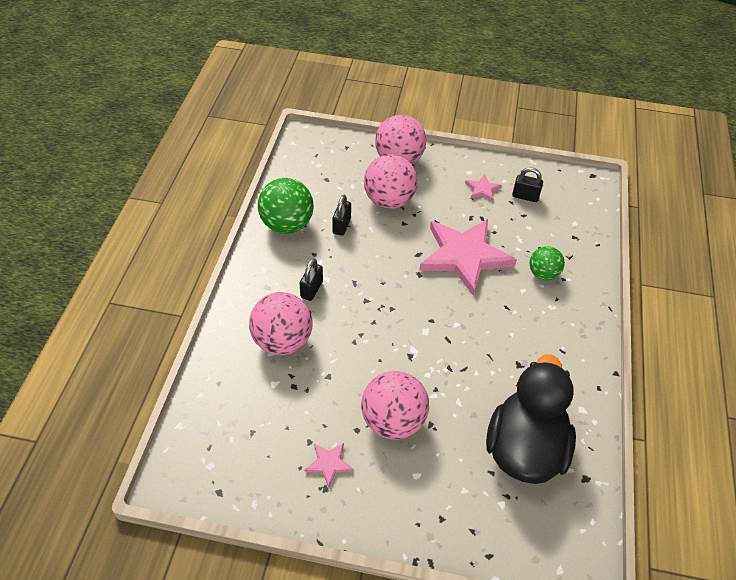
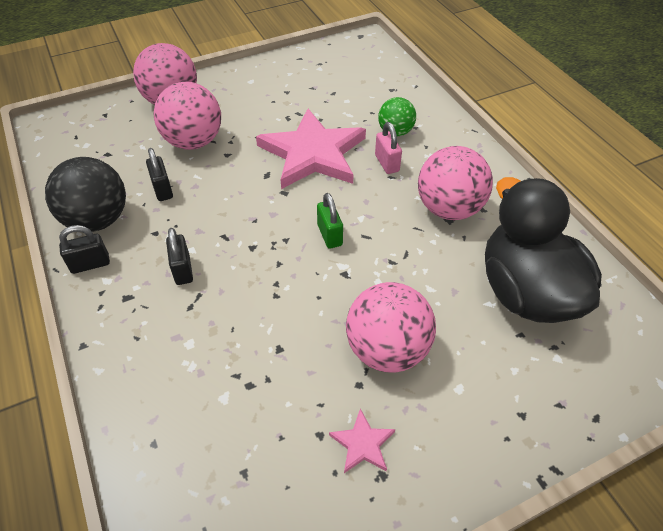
camera: 35 degrees left, 0 degrees up
pink ball [249,292,313,355] -> pink ball moved to [418,146,493,220]
green ball [258,178,314,234] -> black ball [45,157,126,232]
pink star [465,174,502,202] -> none
black padlock [512,167,543,202] -> black padlock moved to [59,225,110,274]
none -> green padlock [317,193,343,249]
none -> pink padlock [375,122,402,174]

